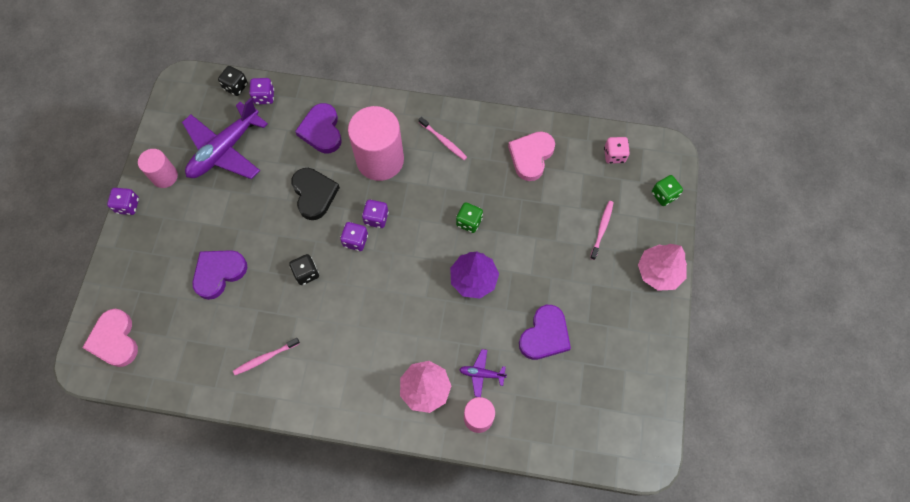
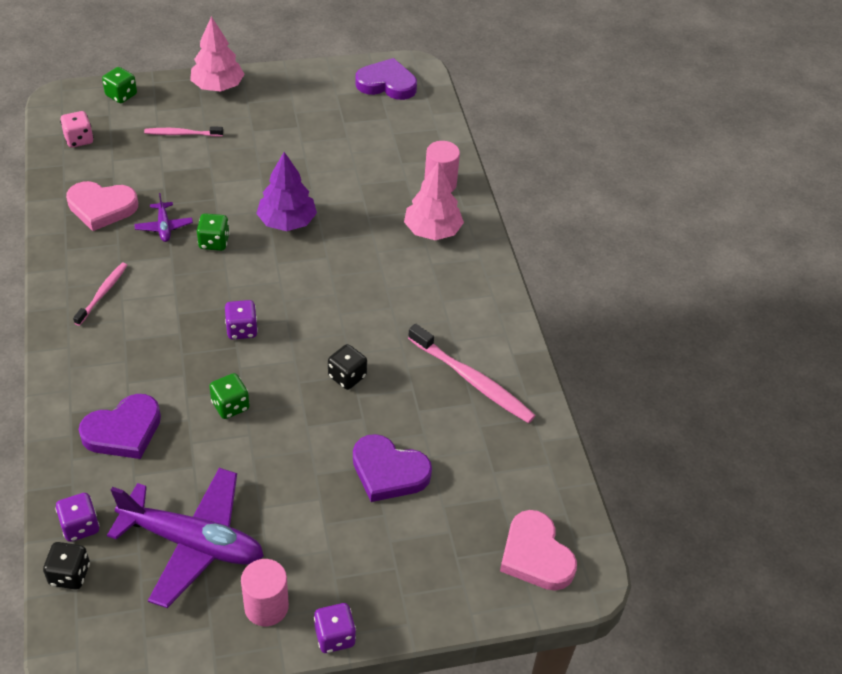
camera: 115 degrees left, 20 degrees down
pink heart [82,309,138,367] -> pink heart turned 105 degrees clockwise [500,510,577,591]
pink toothbrush [233,338,300,375] -> pink toothbrush [408,324,536,423], size x1.70
black heart [291,168,340,220] -> green dice [209,373,250,419]
purple dice [340,222,368,251] -> none
pink cylinder [348,106,404,181] -> none
purple plane [459,349,507,397] -> purple plane moved to [134,193,193,242]
purple heart [519,305,571,360] -> purple heart moved to [355,58,417,100]

